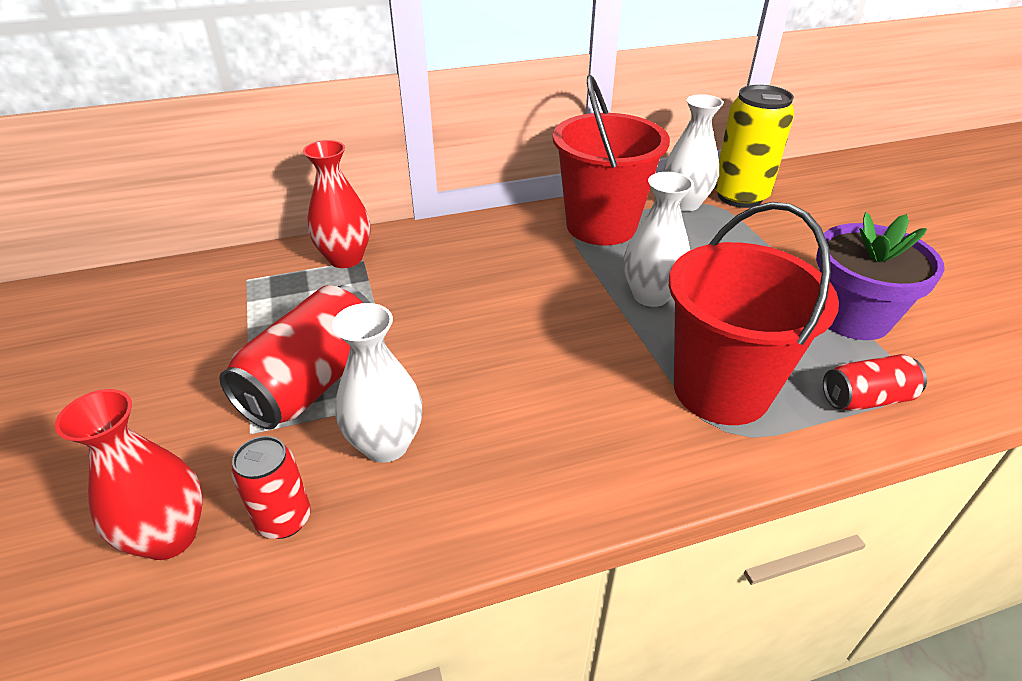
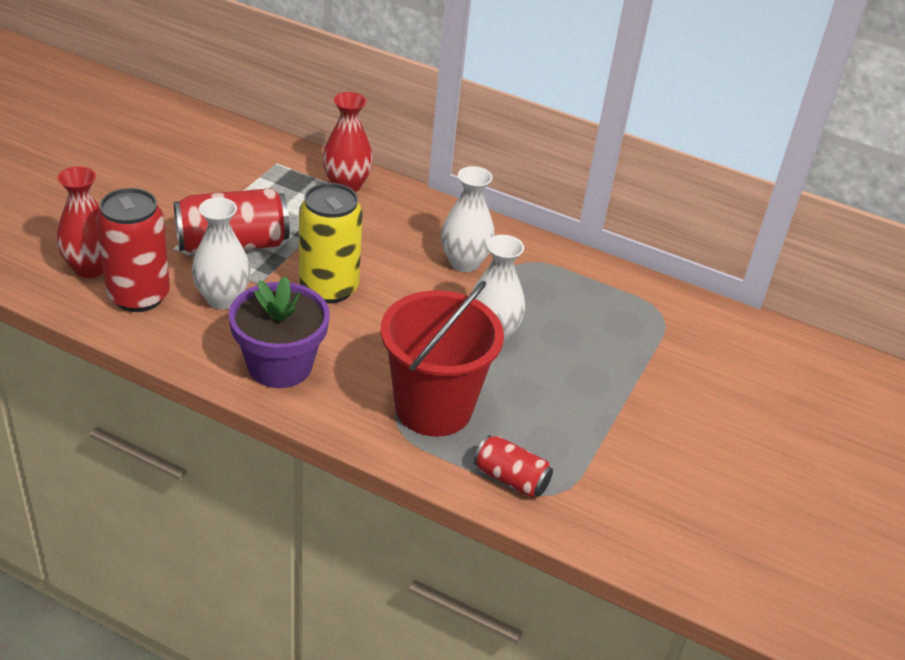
camera: 40 degrees right, 0 degrees up
red can [231,436,311,539] -> red can [96,188,170,312], size x1.77
red bucket [553,75,670,245] -> none
white vase [664,94,724,211] -> white vase moved to [441,166,495,272]
yellow can [714,85,794,208] -> yellow can moved to [299,183,363,303]
purple flower pot [816,212,945,340] -> purple flower pot moved to [229,276,330,388]

